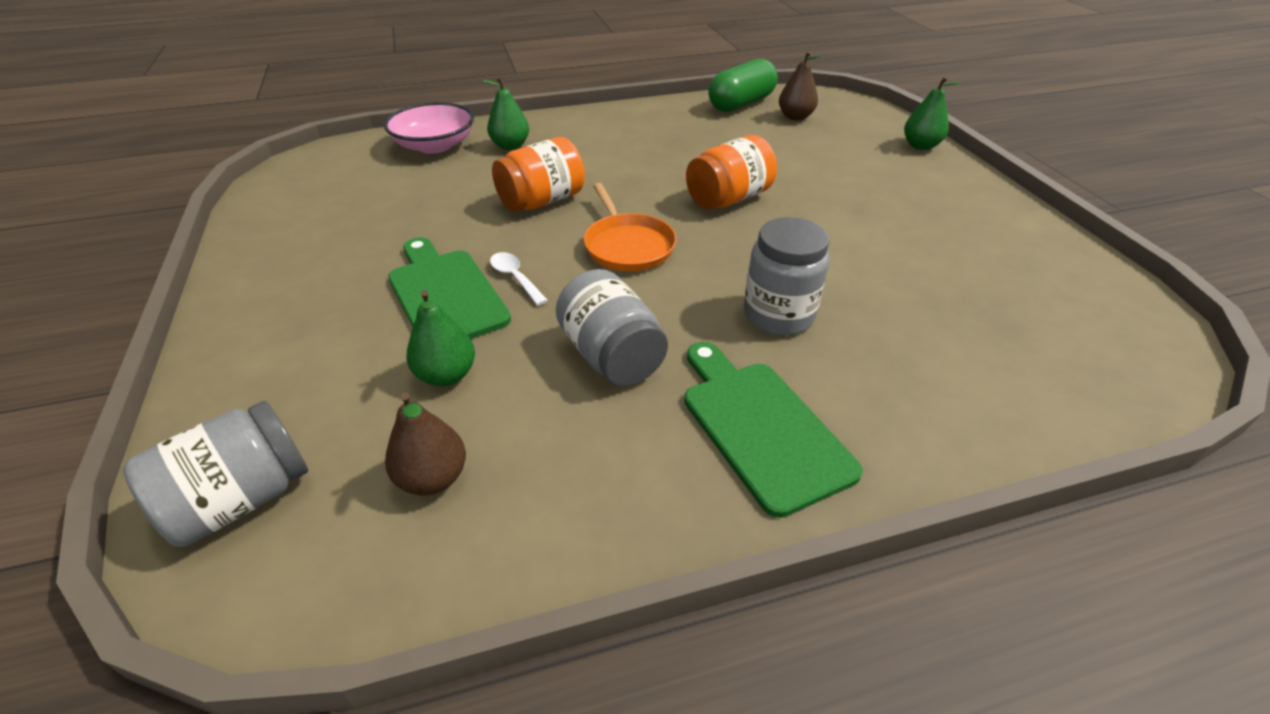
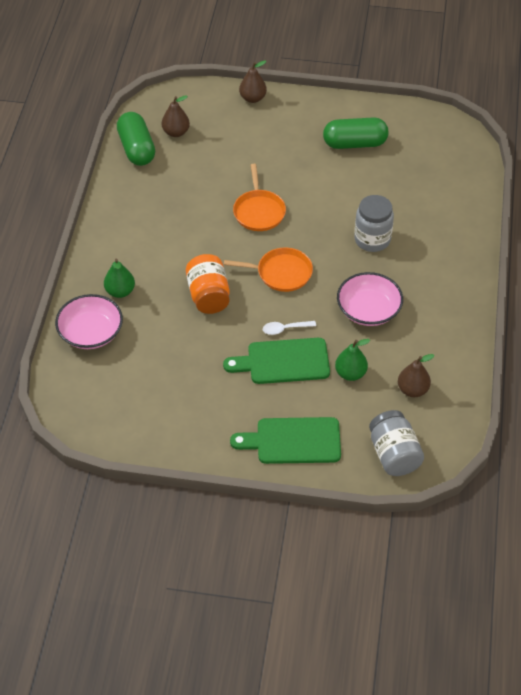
camera: 65 degrees left, 10 degrees up
grey jar [556,269,668,386] -> pink bowl [337,272,403,326]
green cutting board [684,342,863,518] -> green cutting board moved to [230,417,341,464]
orange jar [686,135,777,209] -> orange pan [233,164,286,231]
green pear [904,76,962,150] -> brown pear [239,61,267,103]
none -> green capsule [323,117,388,149]

